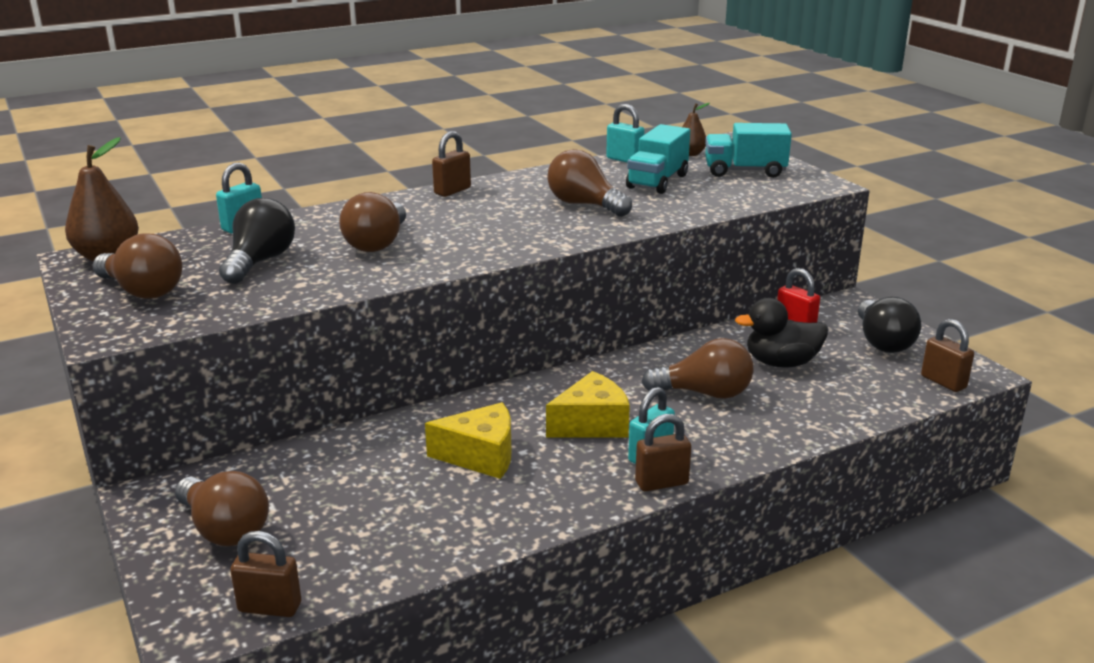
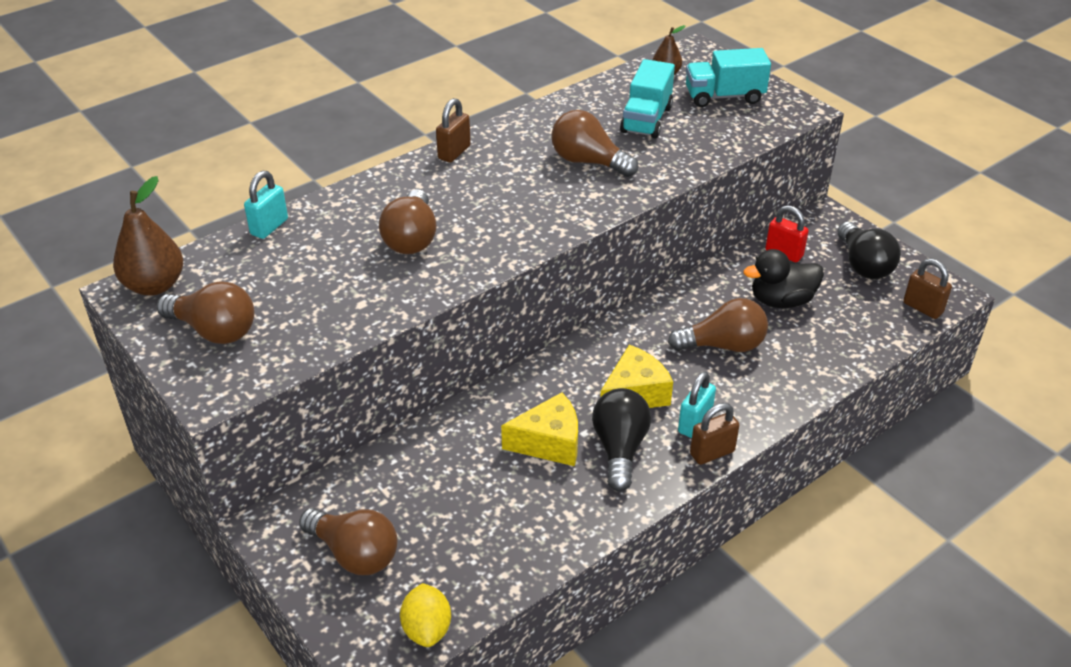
camera: 10 degrees left, 15 degrees up
black light bulb [219,198,295,284] -> black light bulb moved to [592,388,651,491]
brown padlock [230,531,301,617] -> yellow lemon [400,583,451,647]
turquoise padlock [606,104,645,162] -> none

